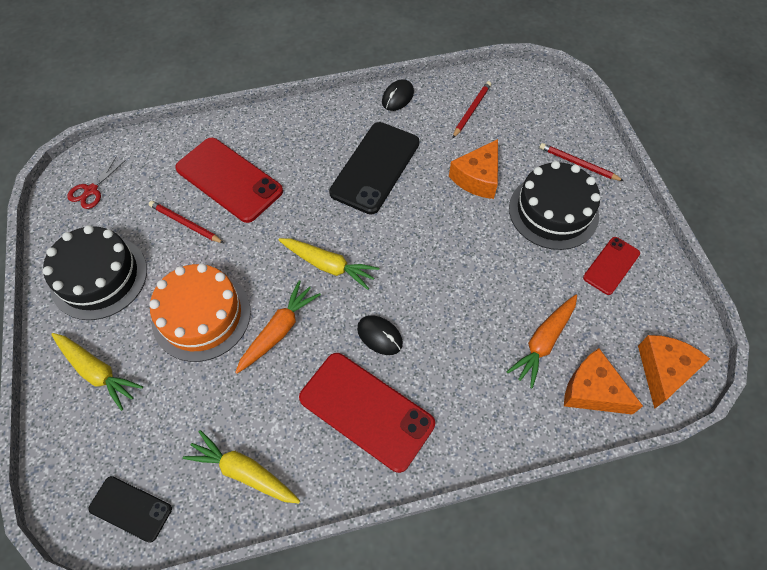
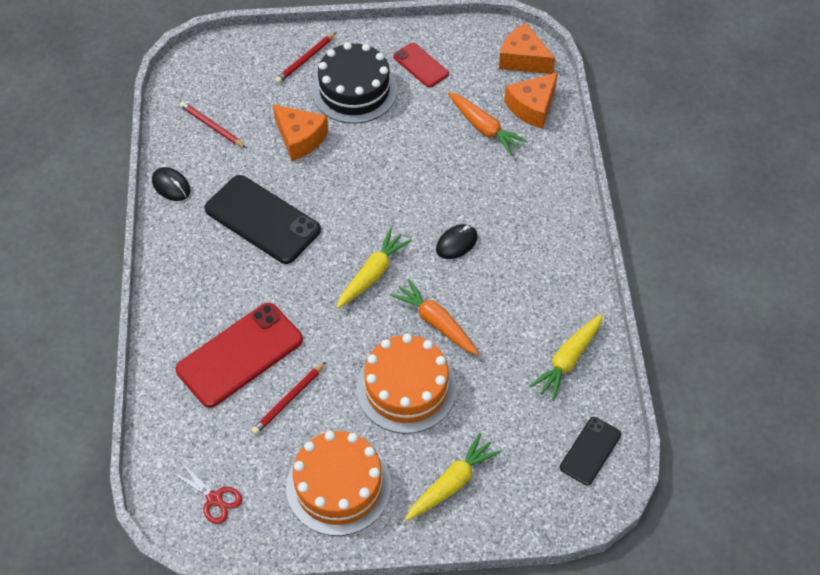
camera: 80 degrees left, 5 degrees down
black cake [43,225,147,320] -> orange cake [286,431,391,536]
red phone [299,353,435,473] -> none

